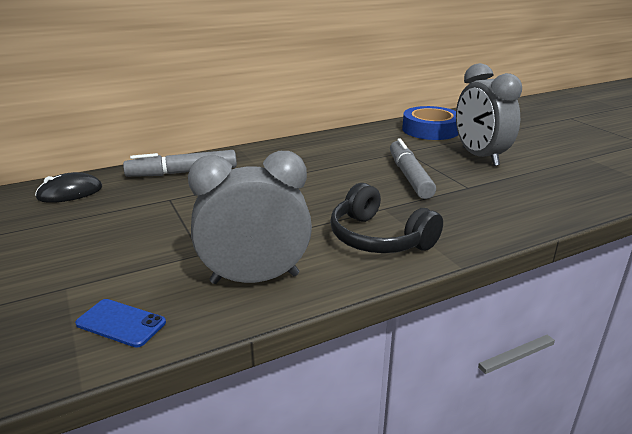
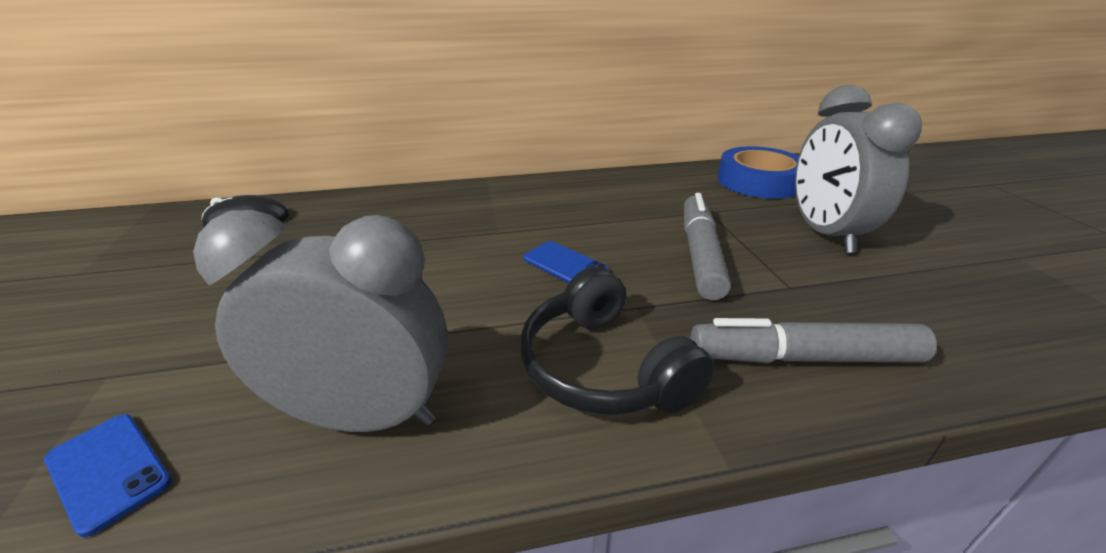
camera: 15 degrees right, 5 degrees up
grey marker [123,150,237,177] -> grey marker moved to [691,318,937,363]
none -> blue phone [523,241,609,283]

